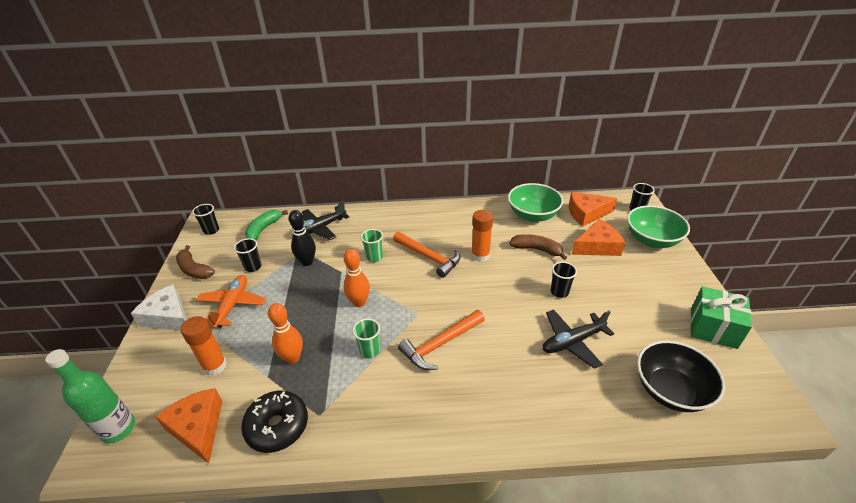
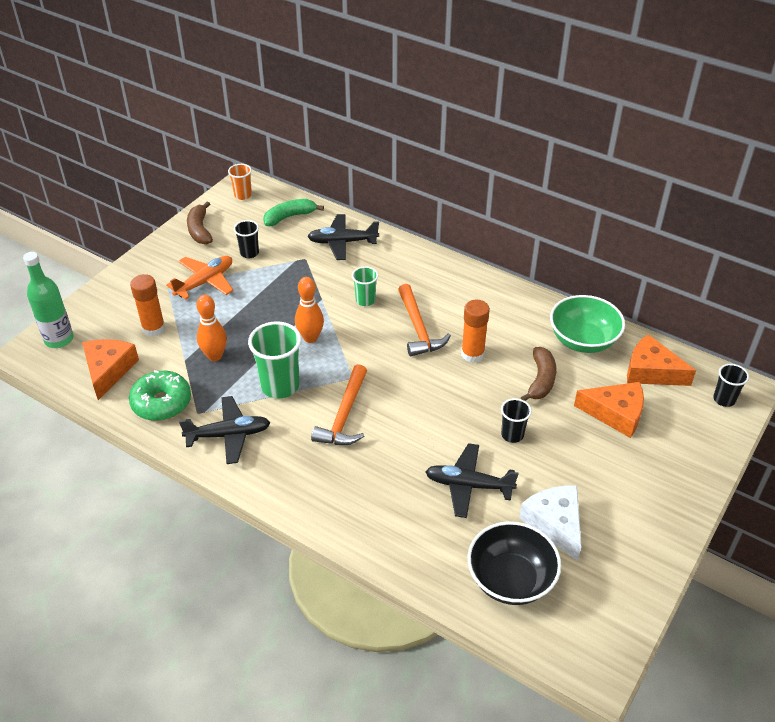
camera: 35 degrees right, 5 degrees up
white cheese [131,284,187,331] -> white cheese moved to [519,485,581,561]
black cup [192,204,219,235] -> orange cup [228,164,252,200]
black donut [241,390,308,453] -> green donut [129,370,191,421]
black bowling pin [289,210,316,266] -> none
green cup [352,319,380,359] -> green cup [248,321,301,399], size x1.78
orange hammer [398,310,485,370] -> orange hammer turned 75 degrees counterclockwise [311,364,367,445]
brown banana [509,234,567,260] -> brown banana turned 45 degrees clockwise [521,347,556,401]
green bowl [627,205,690,248] -> none
green gift [690,286,752,349] -> none
none -> black plane [179,396,270,464]

